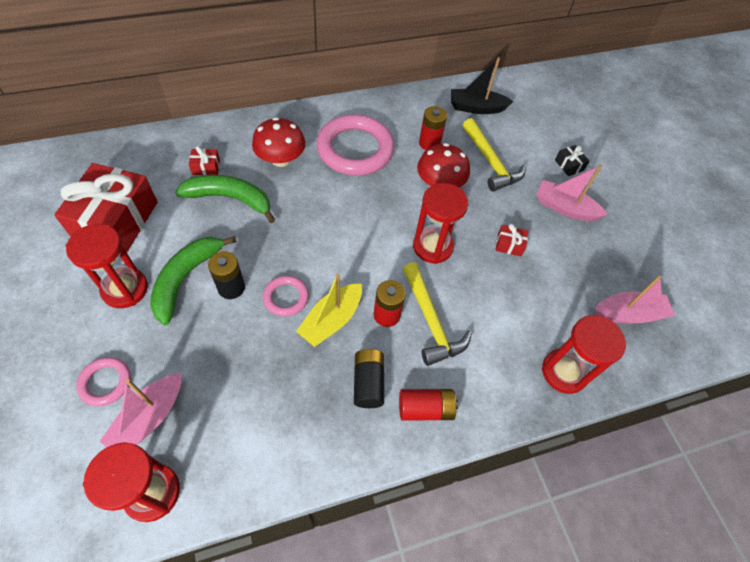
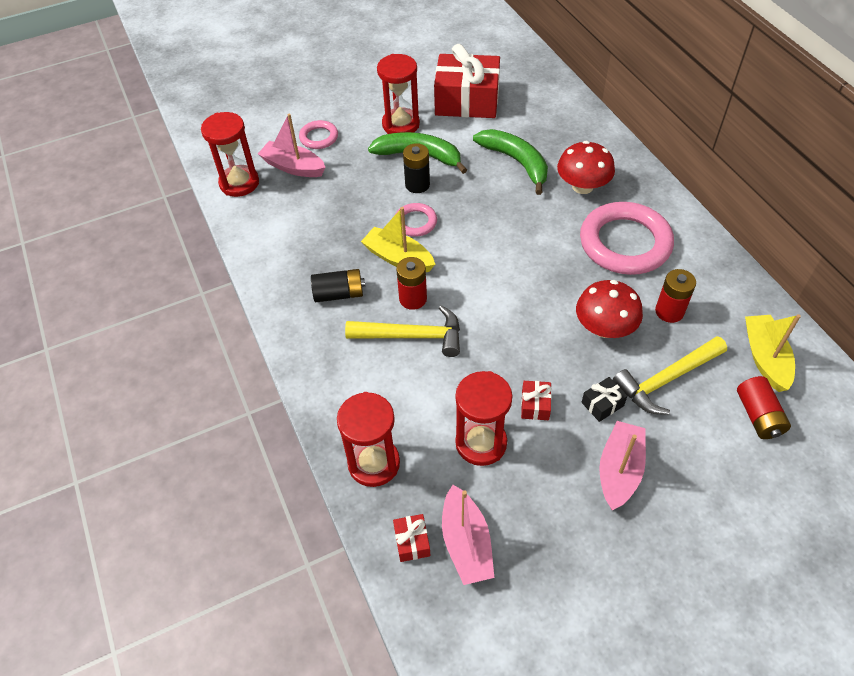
camera: 90 degrees right, 5 degrees down
green banana [175,175,275,223] -> green banana turned 45 degrees counterclockwise [473,129,548,195]
red gift [189,146,220,175] -> red gift moved to [393,514,431,562]
red battery [399,389,458,421] -> red battery moved to [737,376,791,439]
yellow hammer [403,262,472,366] -> yellow hammer turned 150 degrees counterclockwise [345,305,460,357]
red hourglass [413,183,468,264] -> red hourglass moved to [455,371,512,466]
black boat [451,57,513,114] -> yellow boat [745,314,801,392]
black gift [555,145,589,176] -> black gift moved to [581,377,627,422]

